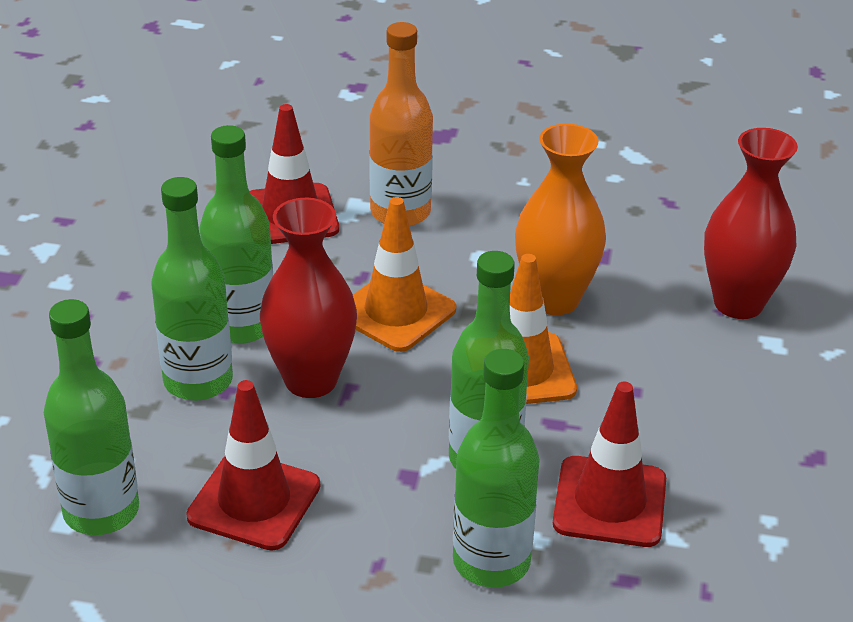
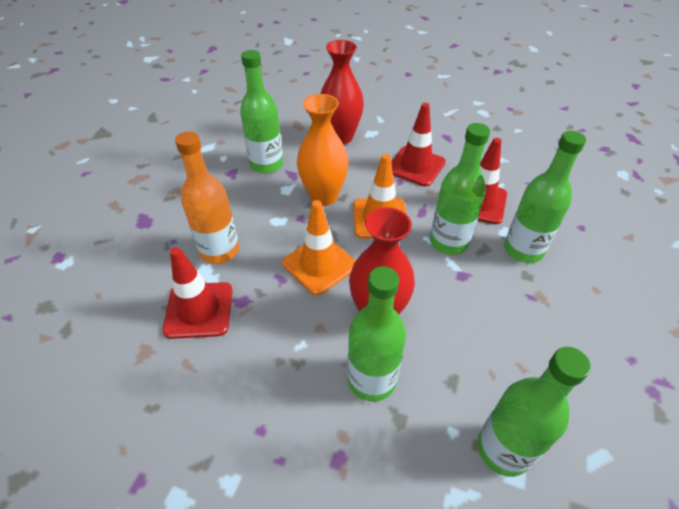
camera: 80 degrees left, 10 degrees up
red traffic cone [186,380,320,551] -> red traffic cone moved to [391,103,446,186]
green bottle [200,125,273,344] -> green bottle moved to [240,50,283,174]

